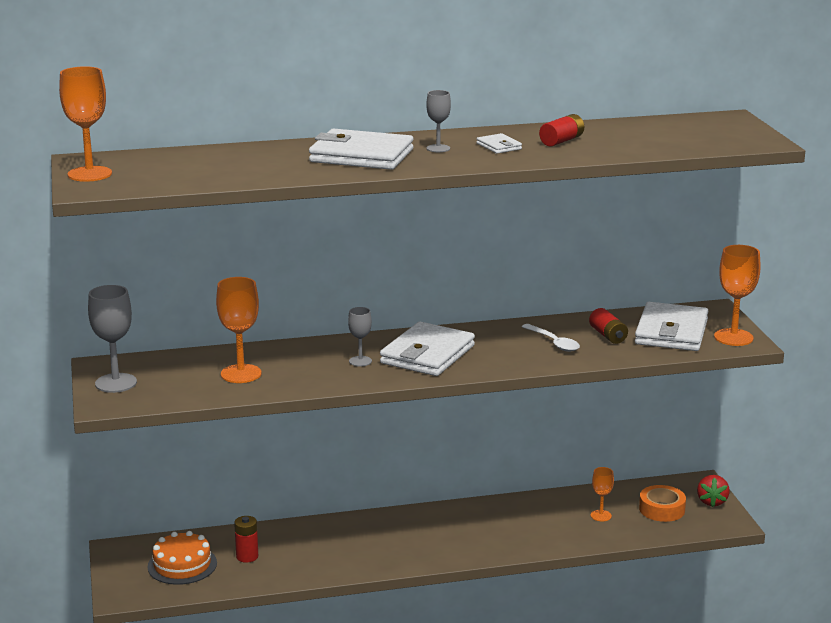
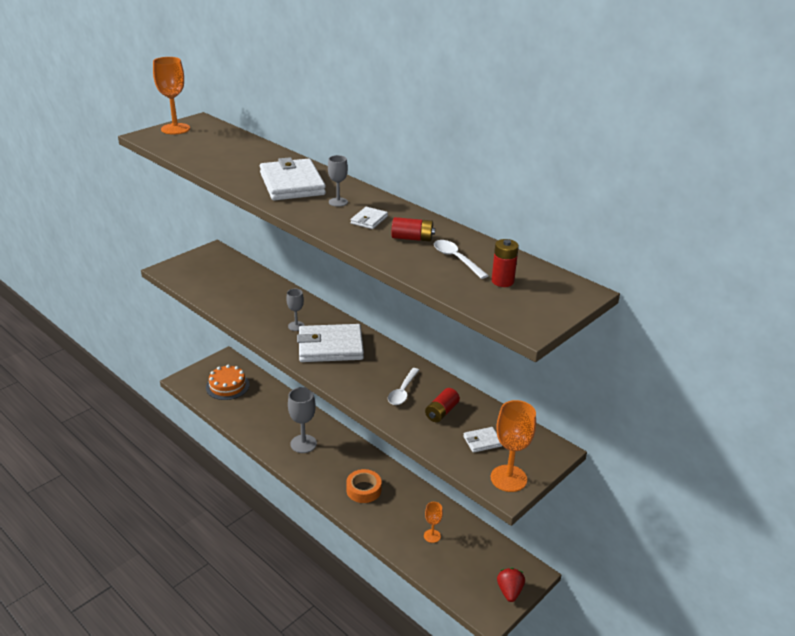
camera: 55 degrees right, 10 degrees up
grey goblet [88,285,137,393] -> grey goblet moved to [288,387,317,453]
orange goblet [216,277,262,383] -> none
red battery [234,516,258,563] -> red battery moved to [492,239,519,287]
white wallet [635,302,709,351] -> white wallet [463,427,502,453], size x0.44
orange tape [639,485,686,522] -> orange tape moved to [346,469,382,503]
red strawberry [697,475,730,507] -> red strawberry turned 120 degrees clockwise [497,568,525,602]
none -> white spoon [434,240,489,279]

